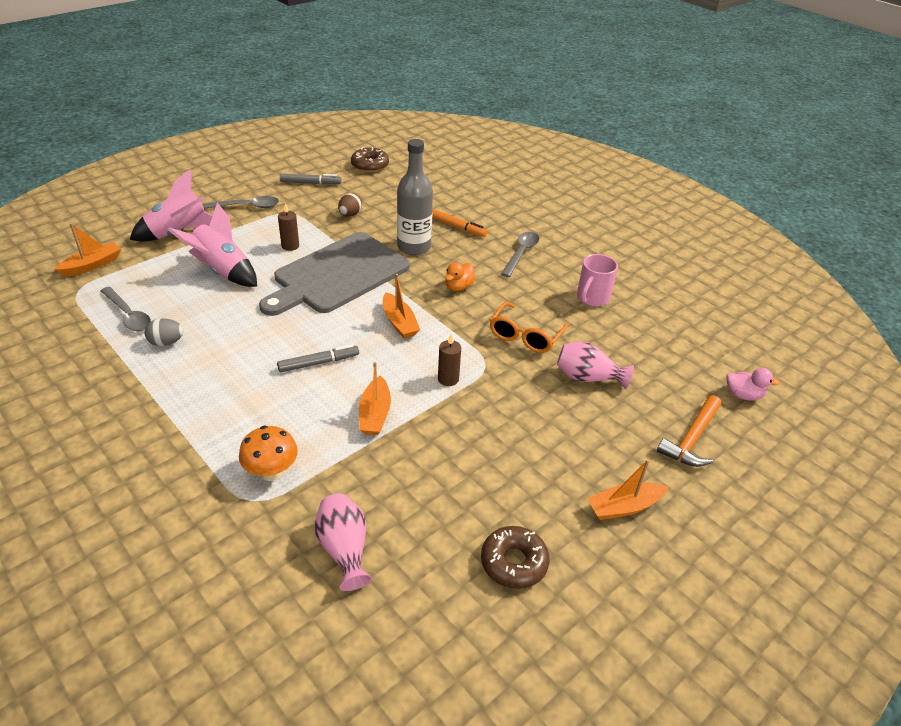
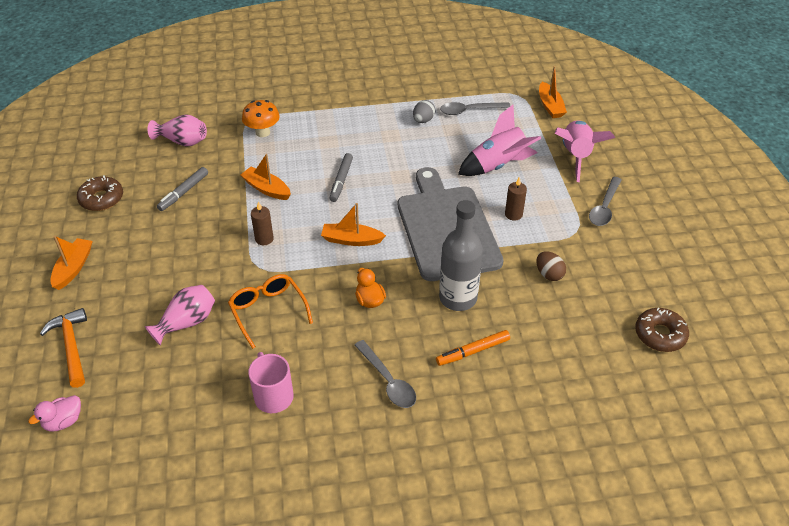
camera: 125 degrees right, 5 degrees up
grey marker [280,174,341,185] -> grey marker moved to [157,167,208,211]

